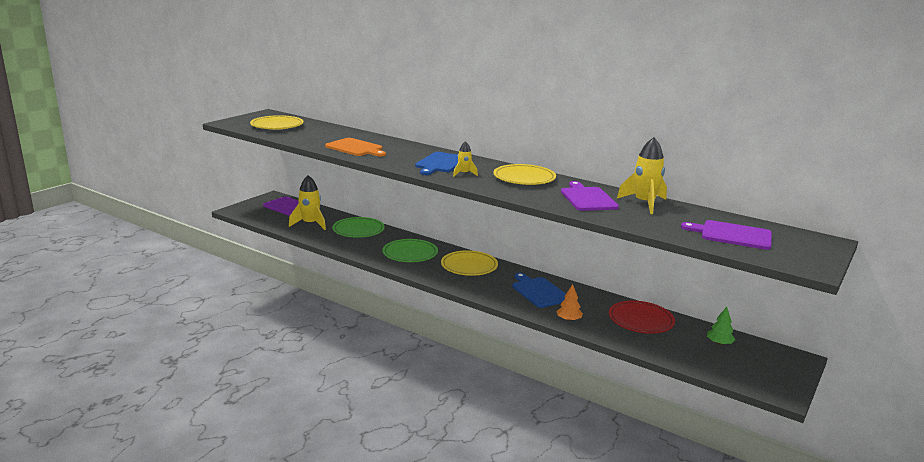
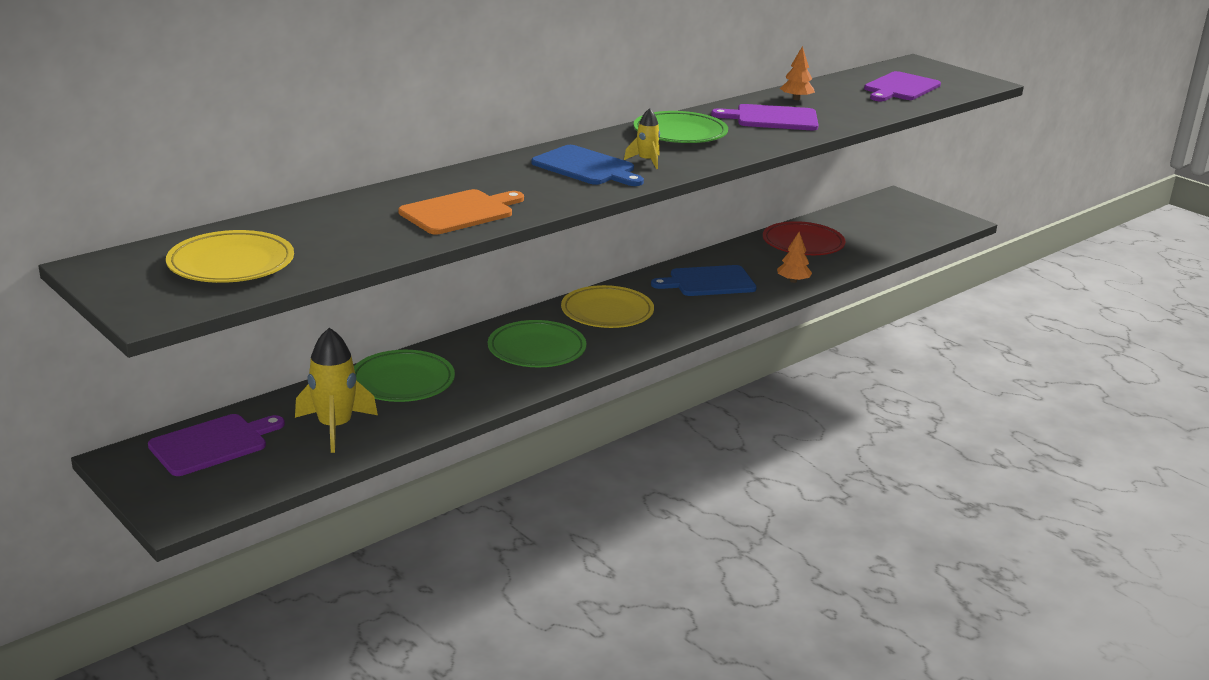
camera: 75 degrees left, 5 degrees up
yellow plate [493,164,556,185] -> green plate [633,111,728,143]
yellow rocket [617,137,667,214] -> orange tree [780,46,815,100]
green tree [707,307,735,345] -> none

